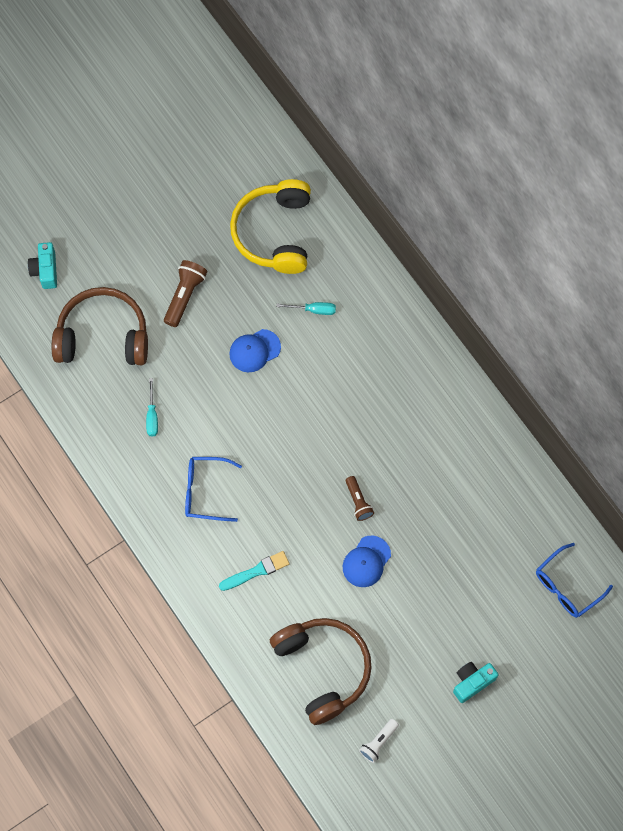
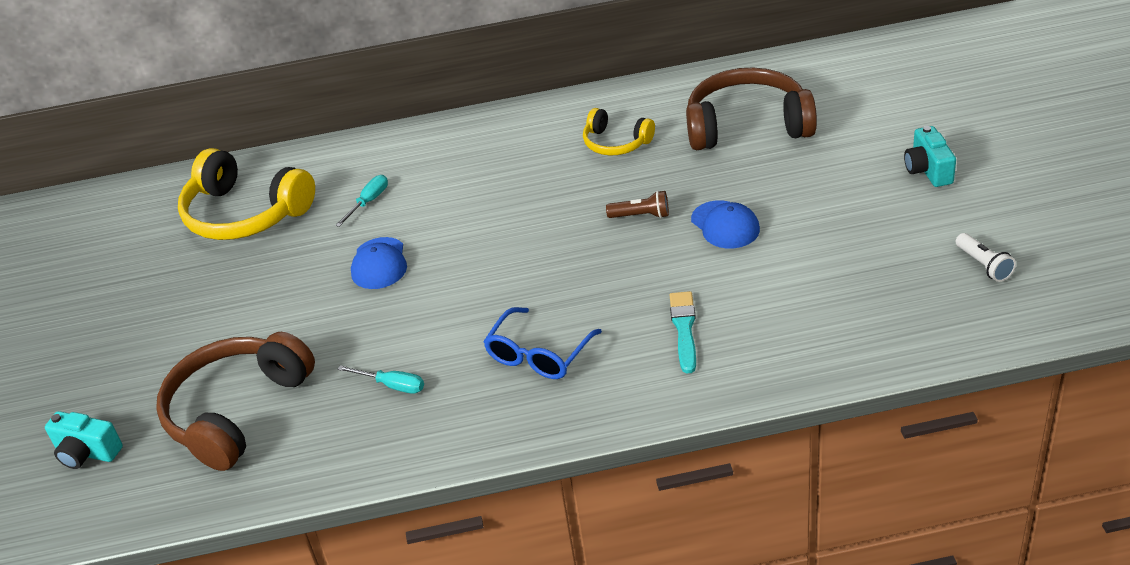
camera: 60 degrees left, 30 degrees down
brown flashlight [164,260,207,327] -> none
brown headphones [270,618,372,725] -> brown headphones moved to [686,67,817,150]
blue glasses [536,543,613,618] -> none
none -> yellow headphones [583,108,655,156]

